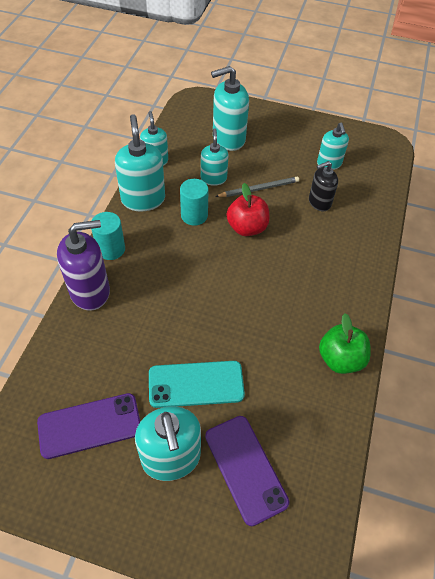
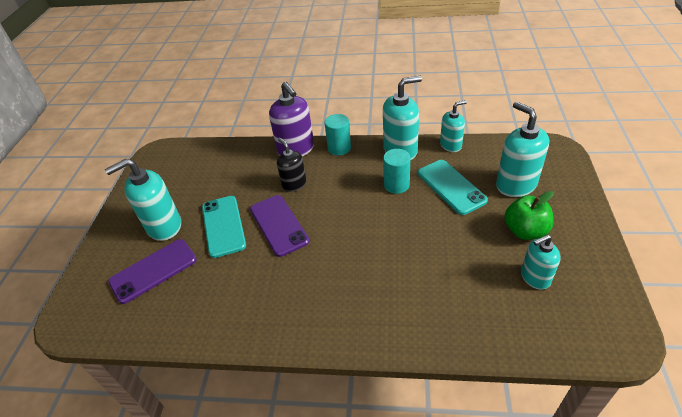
camera: 85 degrees right, 10 degrees down
purple phone [37,393,140,459] -> purple phone moved to [250,195,309,257]
turquoise soap dispenser [201,128,229,186] -> turquoise phone [418,160,488,215]
grey pencil [215,177,299,197] -> none
red apple [226,183,269,236] -> none
black soap dispenser [309,161,338,211] -> black soap dispenser moved to [277,138,306,192]
green apple [319,314,371,374] -> green apple moved to [504,191,554,240]

